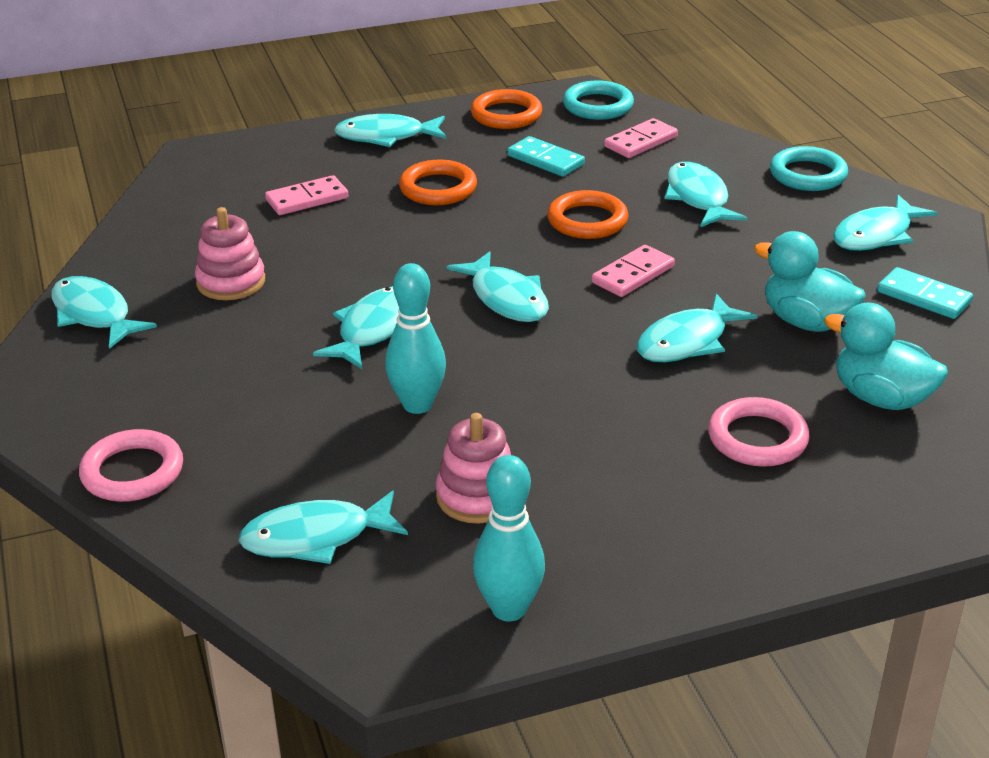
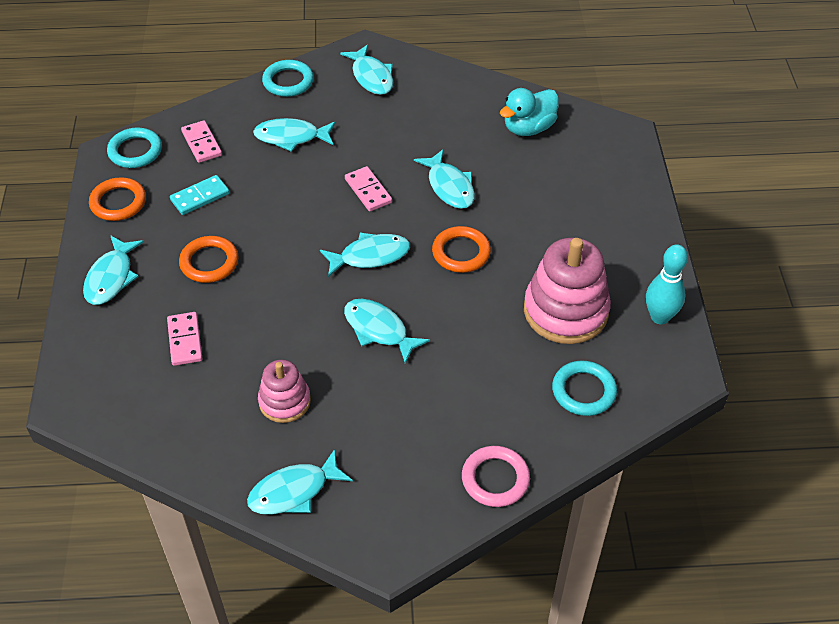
camera: 75 degrees left, 15 degrees up
turquoise fish [238,491,408,564] -> turquoise ring [552,360,617,416]
turquoise bowling pin [385,263,446,414] -> none
pink stacking toy [436,413,511,524] -> pink stacking toy [524,238,611,344], size x1.74
orange ring [547,190,629,239] -> orange ring moved to [432,226,491,273]
pink ring [708,397,810,467] -> none
turquoise duck [754,231,866,332] -> none
turquoise domino [877,267,973,319] -> none

